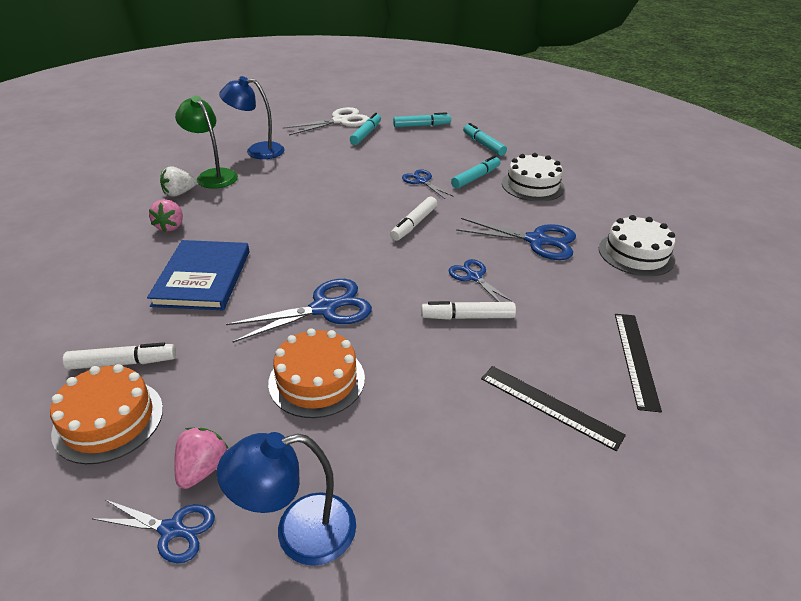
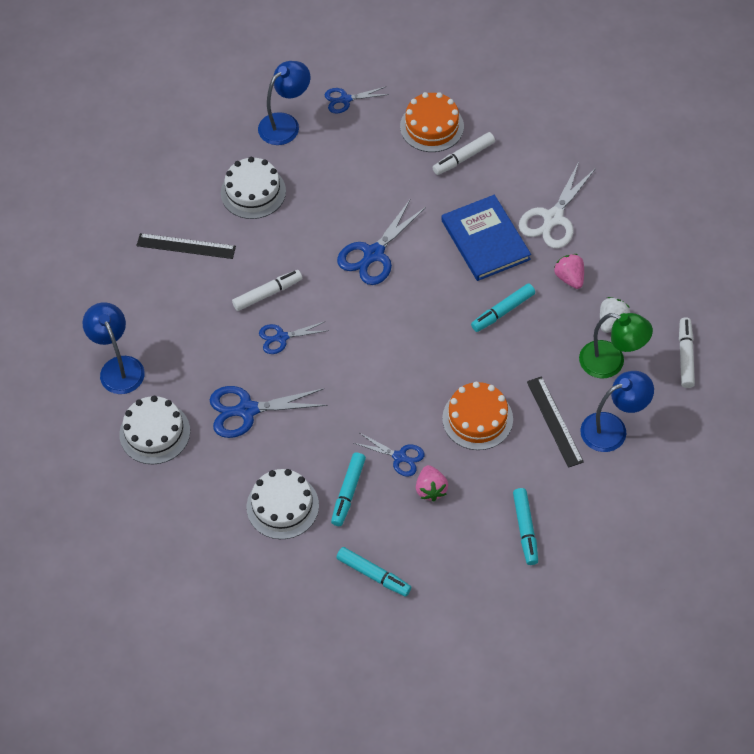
camera: 155 degrees right, 20 degrees up
pink strawberry [174,427,229,489] -> pink strawberry moved to [416,465,448,502]
orange cake [268,328,365,418] -> orange cake moved to [442,382,513,450]
white scissors [283,107,369,135] -> white scissors moved to [519,162,596,248]
white marker [390,197,437,241] -> white marker moved to [679,318,695,388]
turquoise marker [393,112,451,127] -> turquoise marker moved to [471,283,535,332]
blue scissors [449,259,515,303] -> blue scissors turned 135 degrees clockwise [259,321,326,354]
black ruler [615,314,662,412] -> black ruler moved to [527,376,584,468]
none -> blue lamp [83,302,145,394]
none -> white cake [221,157,286,219]

